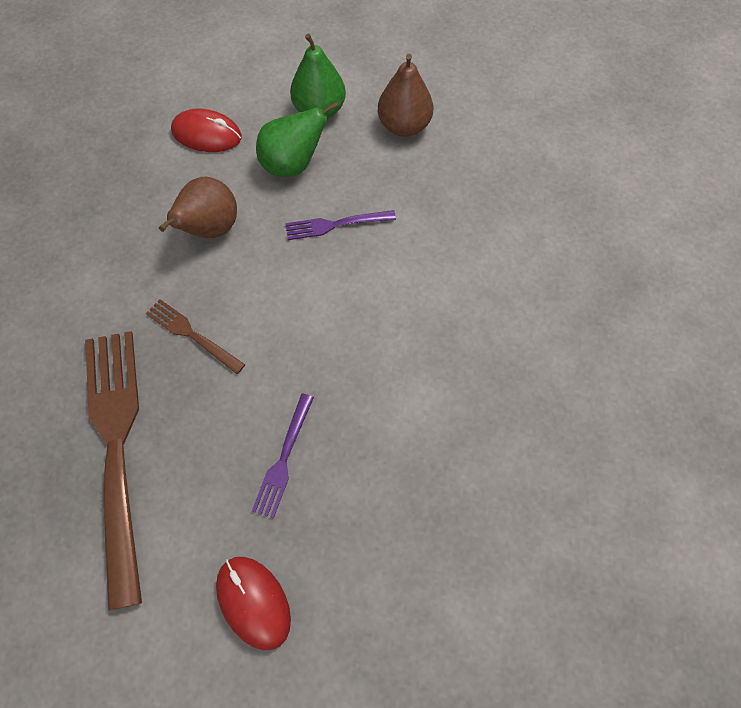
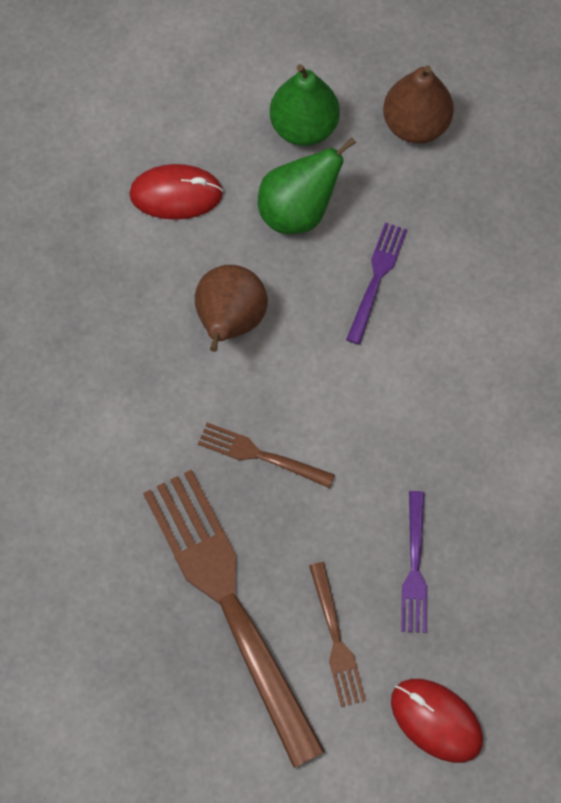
camera: 15 degrees left, 5 degrees up
purple fork [285,210,396,240] -> purple fork turned 135 degrees clockwise [346,223,407,345]
none -> brown fork [309,562,366,707]

